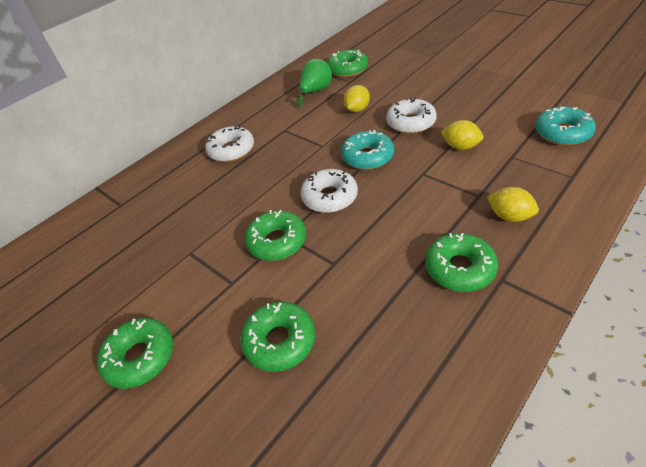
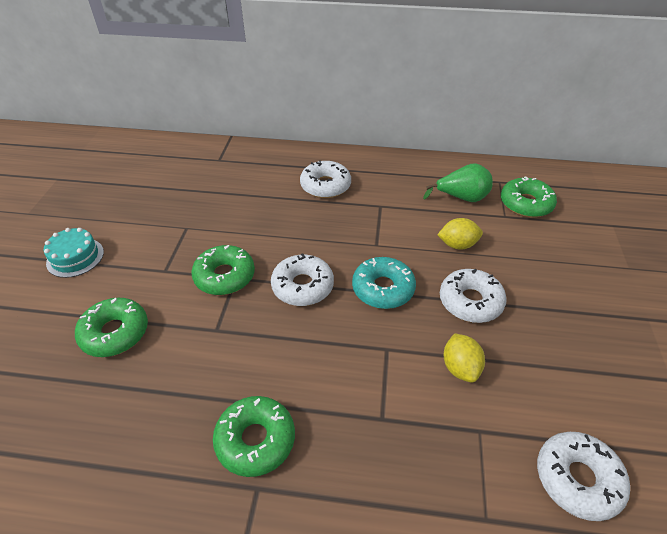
camera: 50 degrees right, 0 degrees up
green donut [97,318,173,389] -> turquoise cake [44,228,104,278]
yellow lemon [487,187,539,222] -> none
turquoise donut [535,106,596,145] -> white donut [537,432,630,521]

